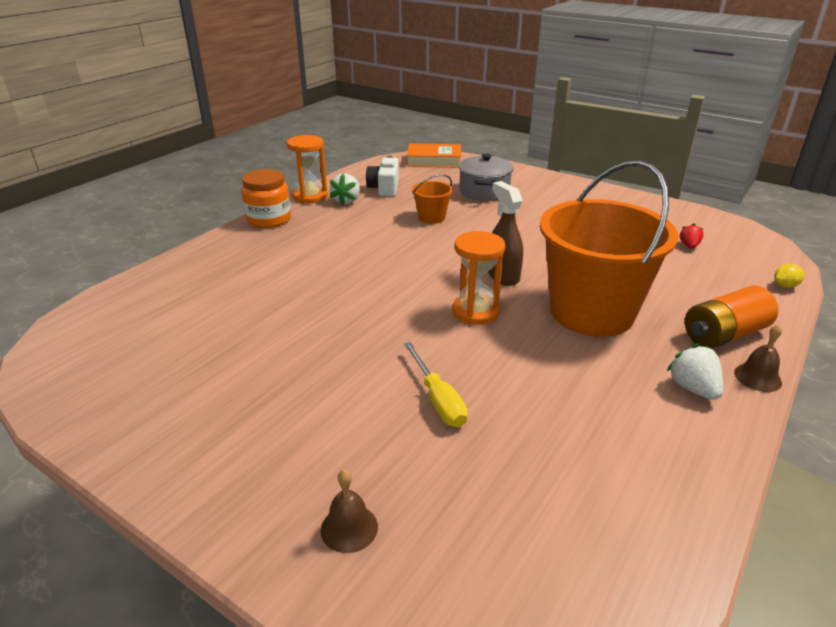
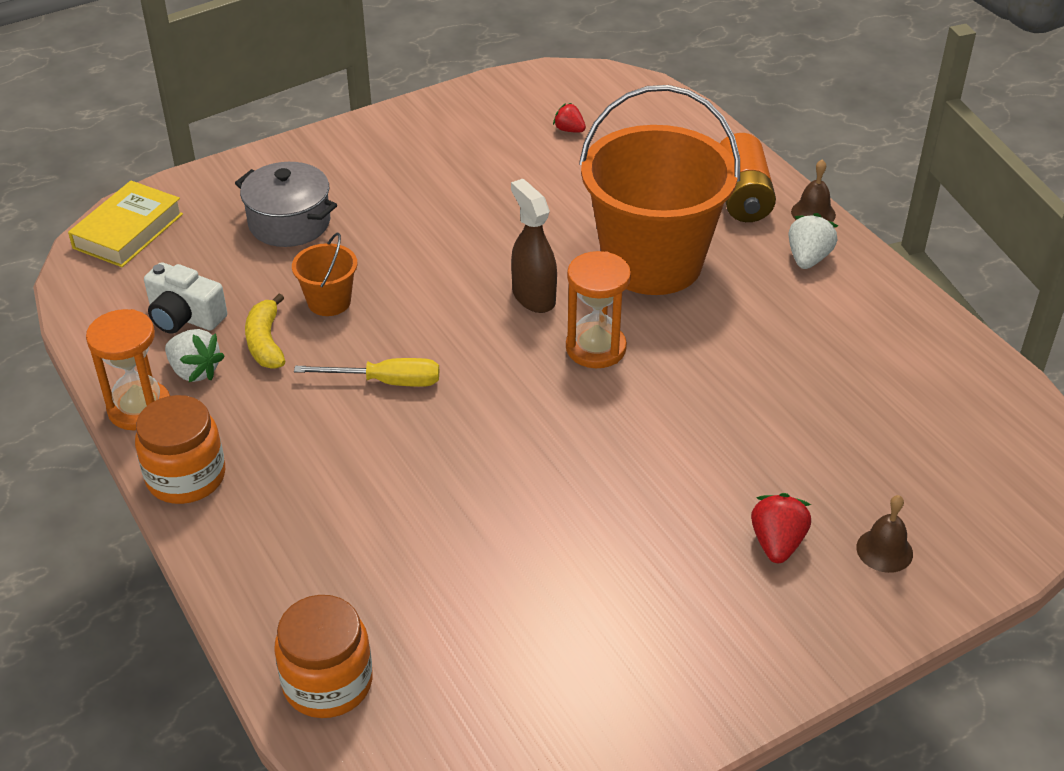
camera: 65 degrees left, 10 degrees up
yellow screwdriver [404,342,468,427] -> yellow screwdriver moved to [294,358,439,387]
orange book [407,143,461,168] -> yellow book [68,181,183,267]
brown spray bottle [488,181,523,286] -> brown spray bottle turned 60 degrees clockwise [511,179,557,313]
white strawberry [666,344,723,400] -> white strawberry turned 105 degrees clockwise [789,213,838,269]
yellow lemon [774,264,804,288] -> none
none -> yellow banana [245,293,285,369]
none -> orange jar [274,595,373,718]
none -> red strawberry [751,493,811,563]

